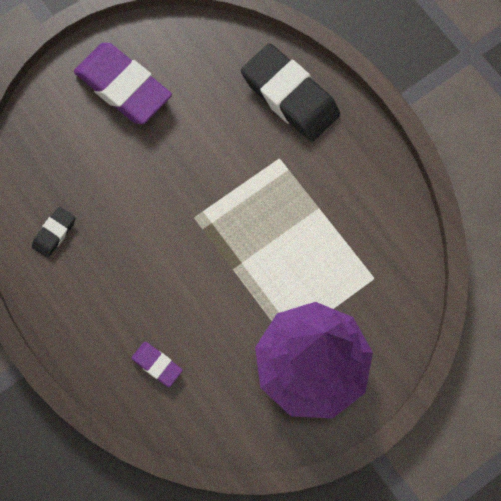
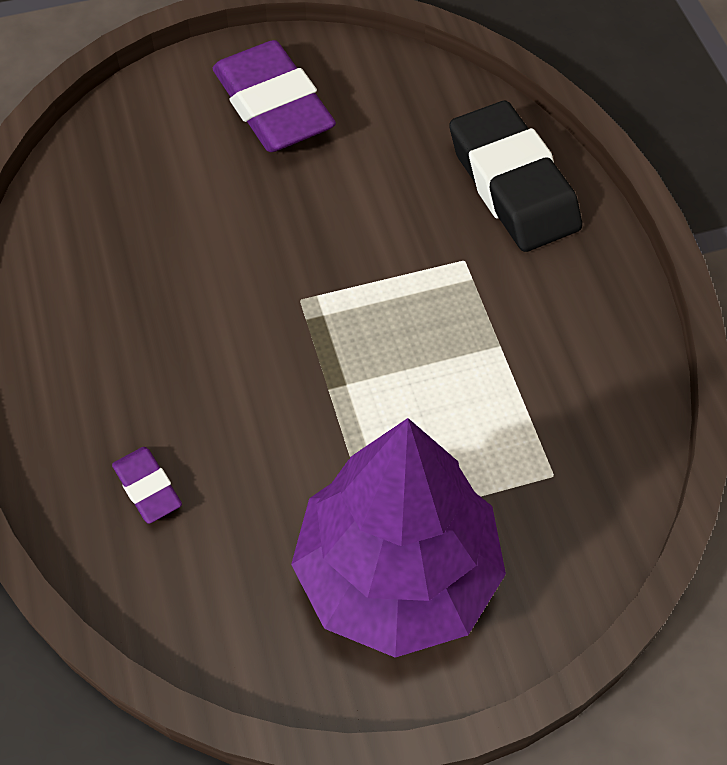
camera: 20 degrees right, 15 degrees down
black eraser [32,207,75,258] -> none

